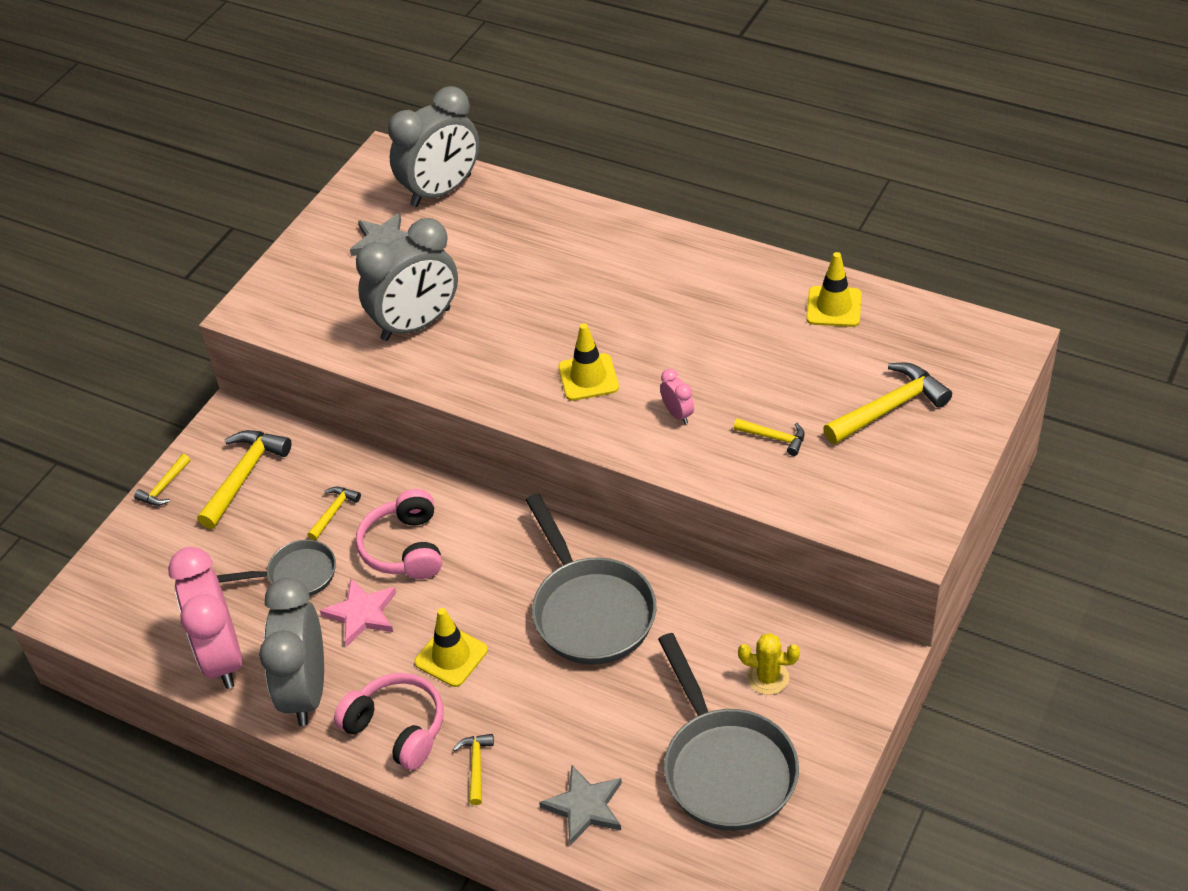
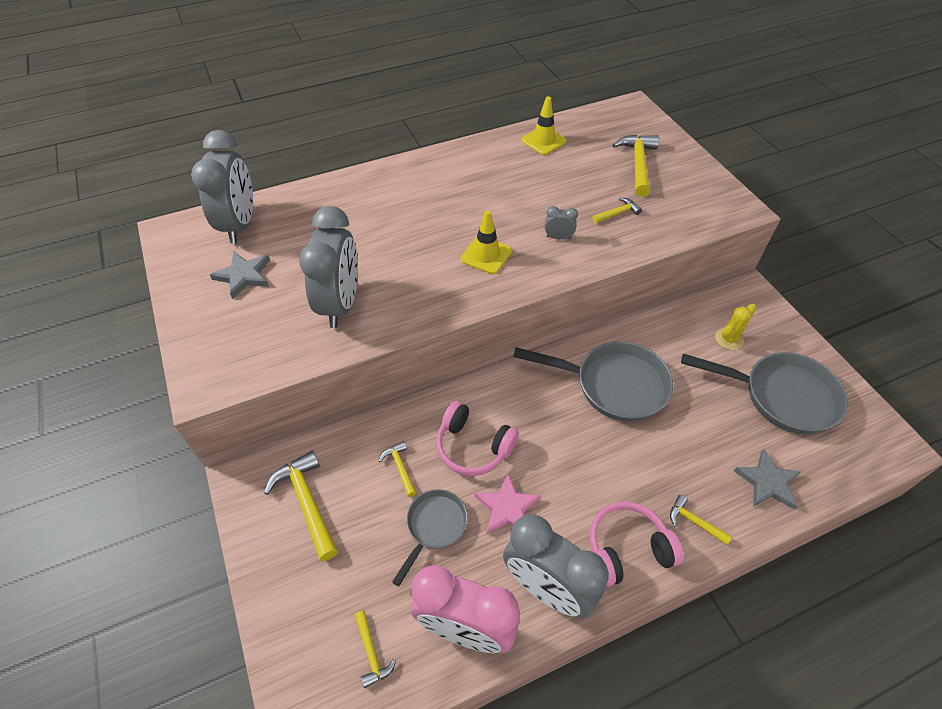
camera: 55 degrees left, 5 degrees up
yellow hammer [134,454,190,506] -> yellow hammer moved to [354,611,396,688]
yellow traffic cone [414,608,488,687] -> none
pink clock [660,369,694,424] -> grey clock [545,206,578,240]

